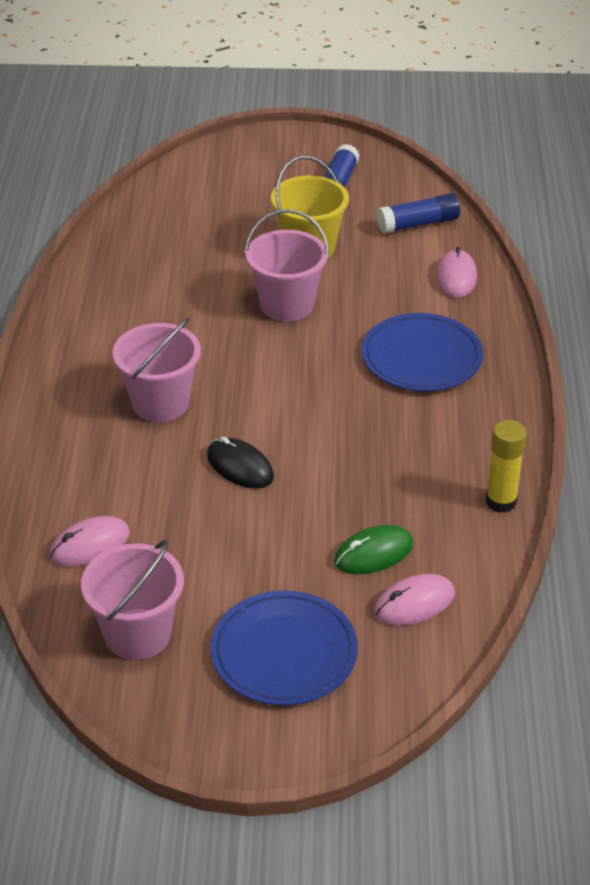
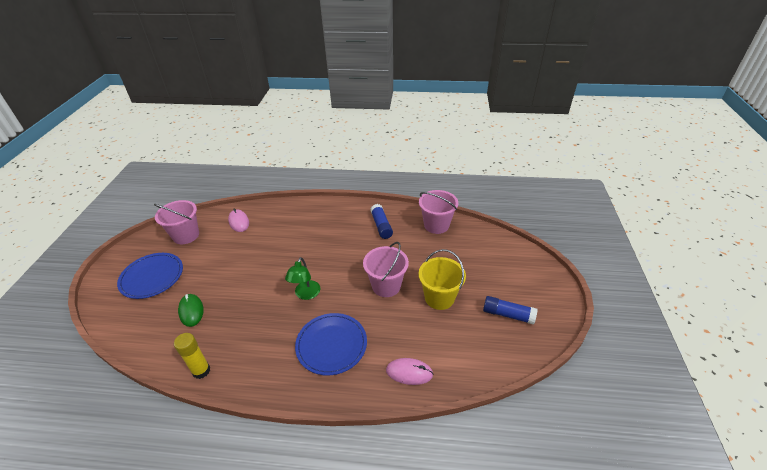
camera: 95 degrees right, 0 degrees up
pink bucket [113,317,201,422] -> pink bucket moved to [419,190,458,234]
black mouse [207,437,274,489] -> none
pink mouse [374,574,455,626] -> none
blue glue stick [377,193,460,234] -> blue glue stick moved to [370,204,393,239]
none -> green lamp [285,257,320,300]

